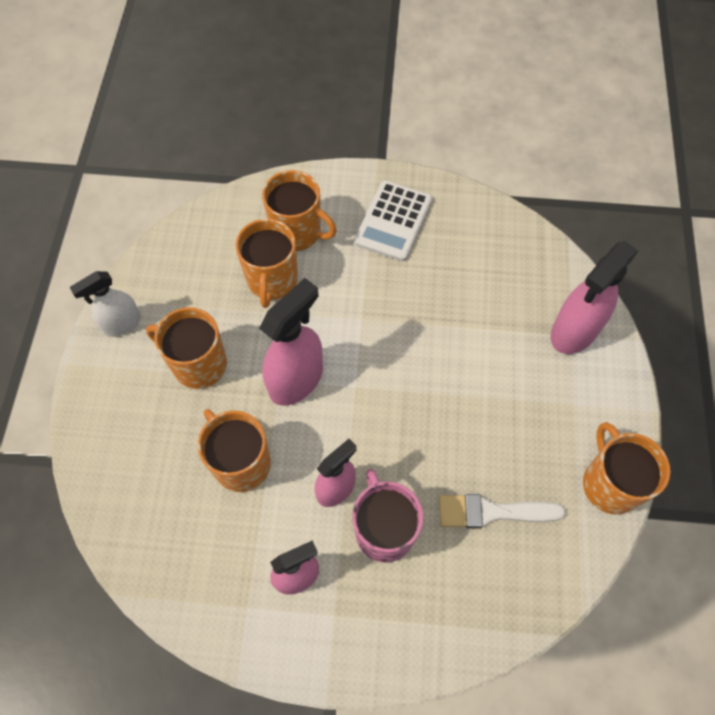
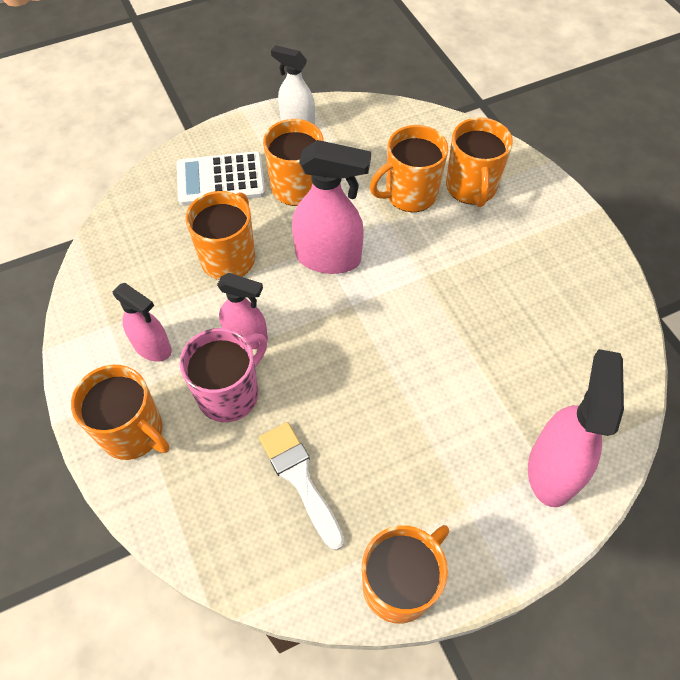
camera: 60 degrees right, 5 degrees down
white calculator [354,180,432,261] -> white calculator moved to [177,151,265,206]
pink spray bottle [550,241,638,354] -> pink spray bottle turned 90 degrees clockwise [528,349,624,507]
none -> orange mug [71,365,170,460]

